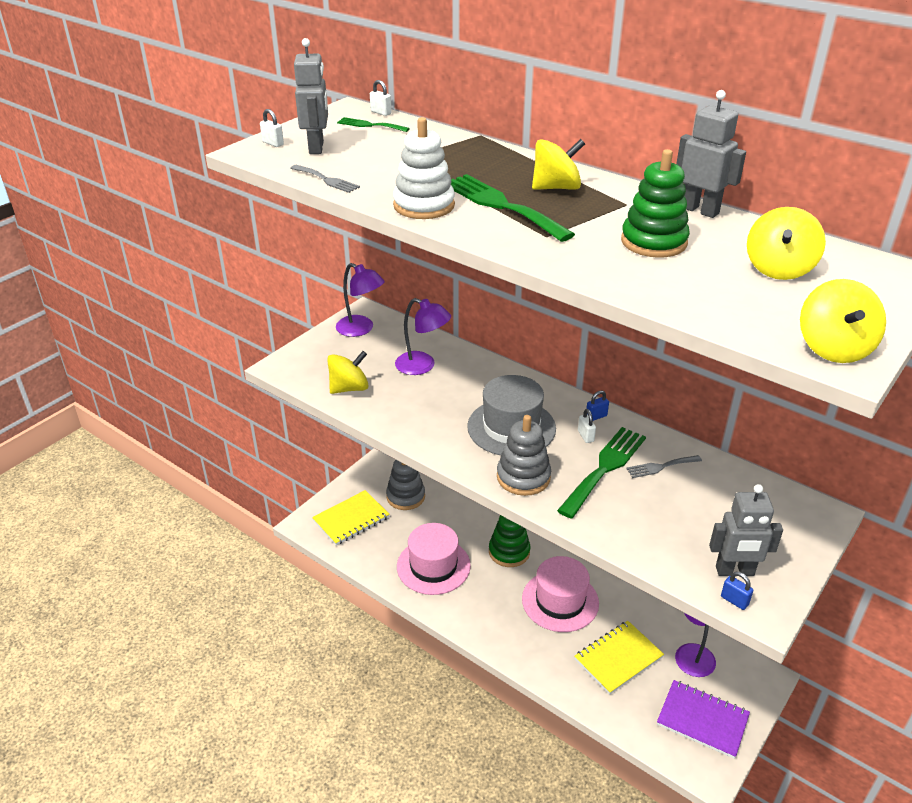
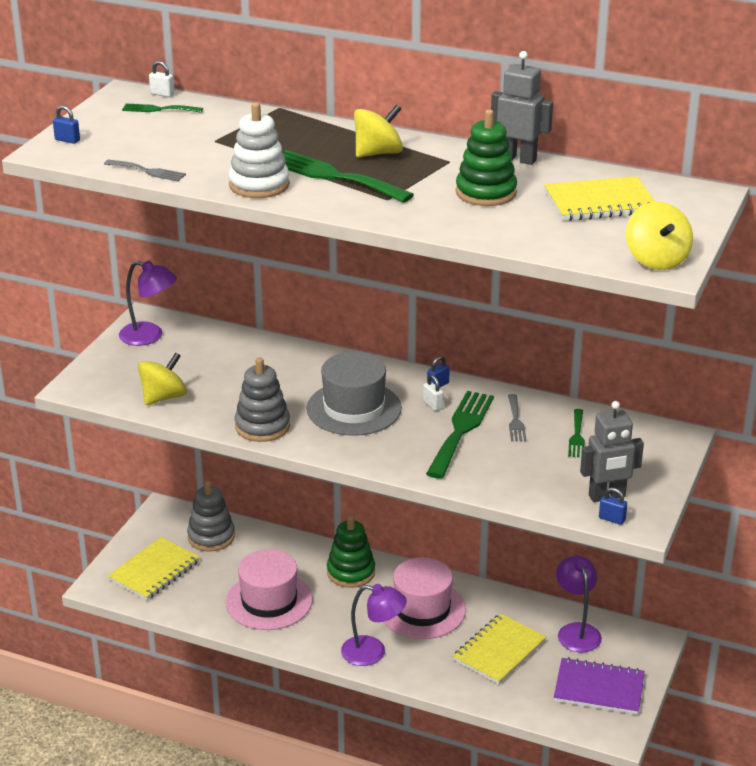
camera: 15 degrees left, 5 degrees down
white padlock [260,109,284,147] -> blue padlock [53,106,80,144]
grey robot [294,38,328,154] -> none
purple lamp [395,298,451,375] -> purple lamp moved to [341,584,407,666]
grey stacking toy [497,415,551,496] -> grey stacking toy moved to [235,357,290,442]
grey fork [626,455,702,478] -> grey fork turned 60 degrees counterclockwise [508,394,526,442]
yellow spinning top [747,207,826,280] -> yellow notebook [544,176,655,221]
none -> green fork [568,409,585,457]

